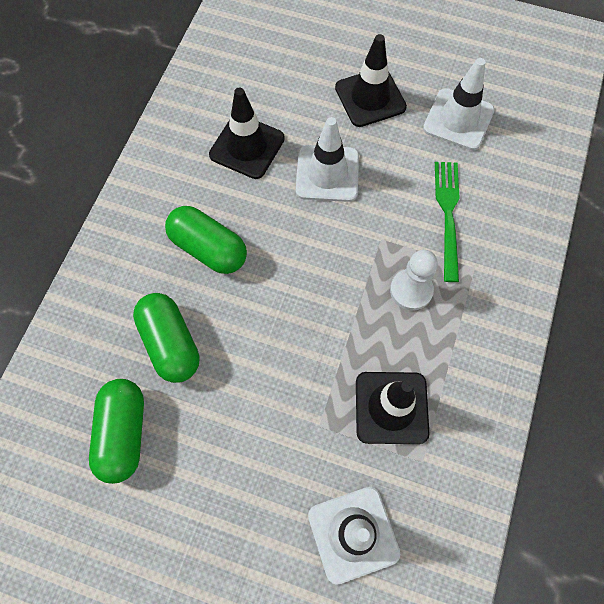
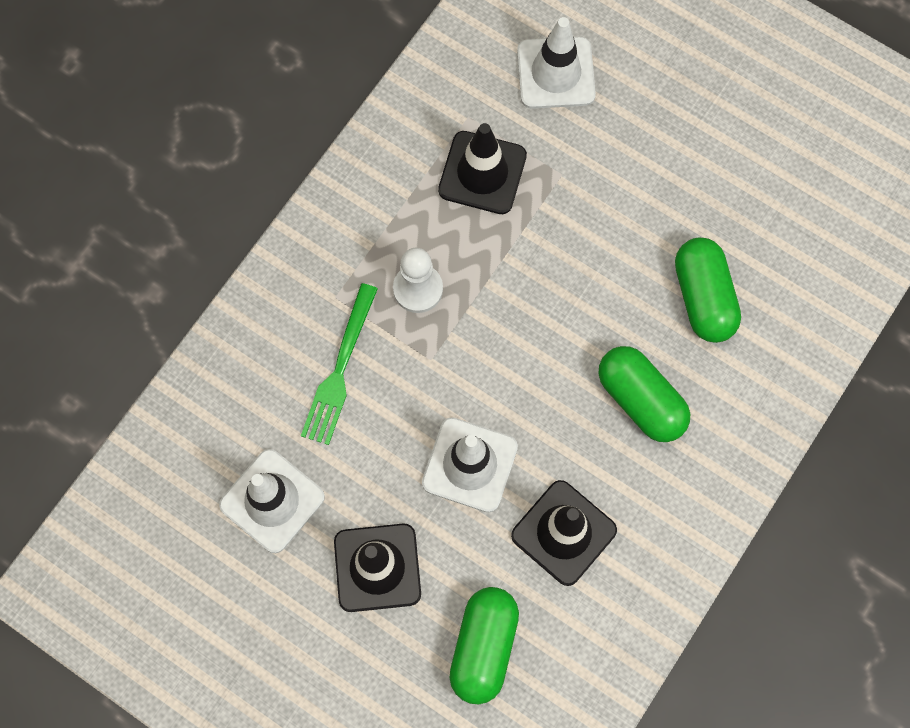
camera: 165 degrees left, 5 degrees up
green capsule [89,379,144,484] -> green capsule moved to [450,587,519,704]

